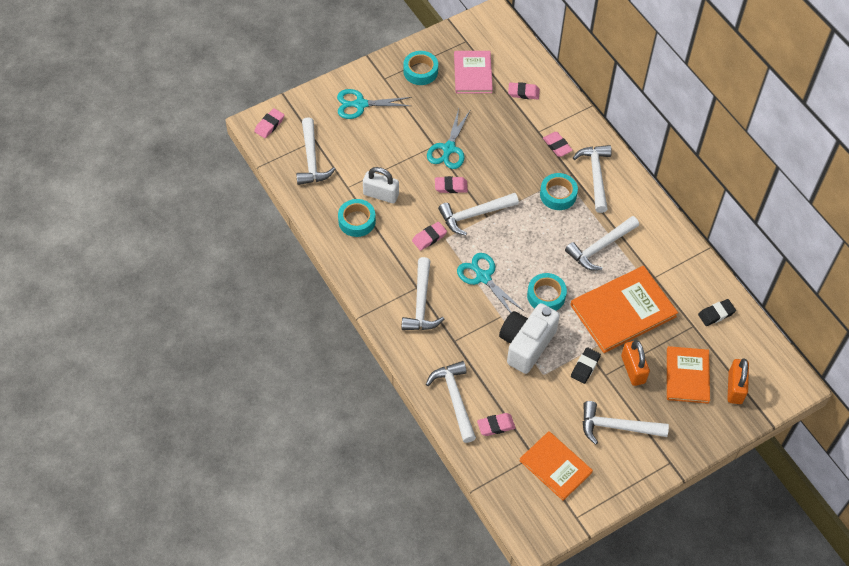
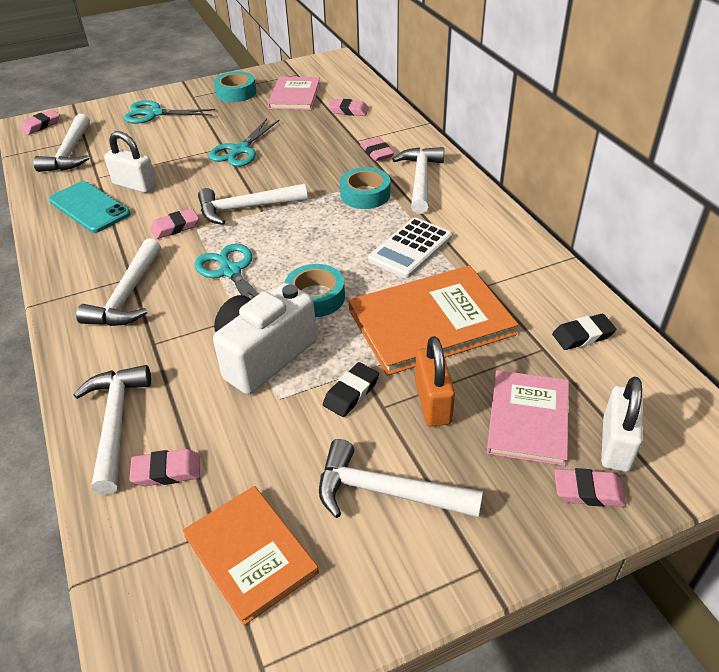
camera: 10 degrees right, 15 degrees down
turquoise tape [338,199,376,237] -> turquoise phone [49,181,131,233]
pink eraser [435,176,468,193] -> pink eraser moved to [554,468,626,507]
white hammer [565,216,639,271] -> white calculator [368,218,452,278]
orange book [667,346,710,404] -> pink book [487,370,569,466]
orange padlock [728,358,749,404] -> white padlock [601,377,643,472]

